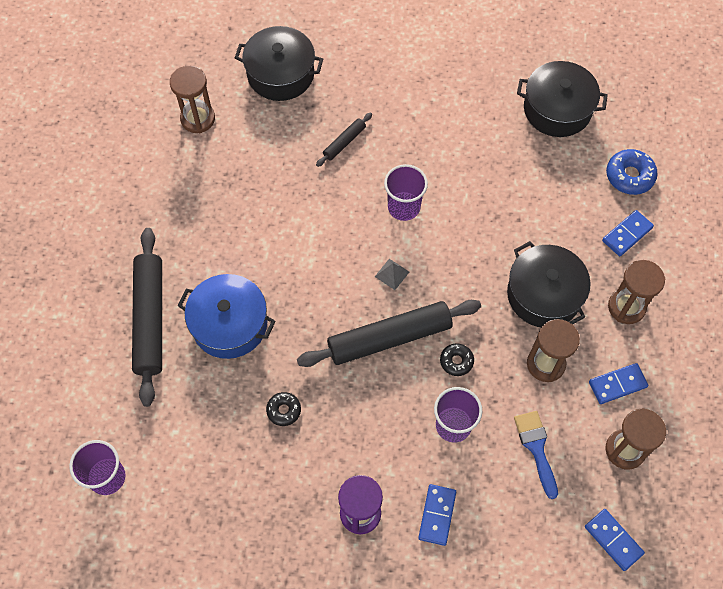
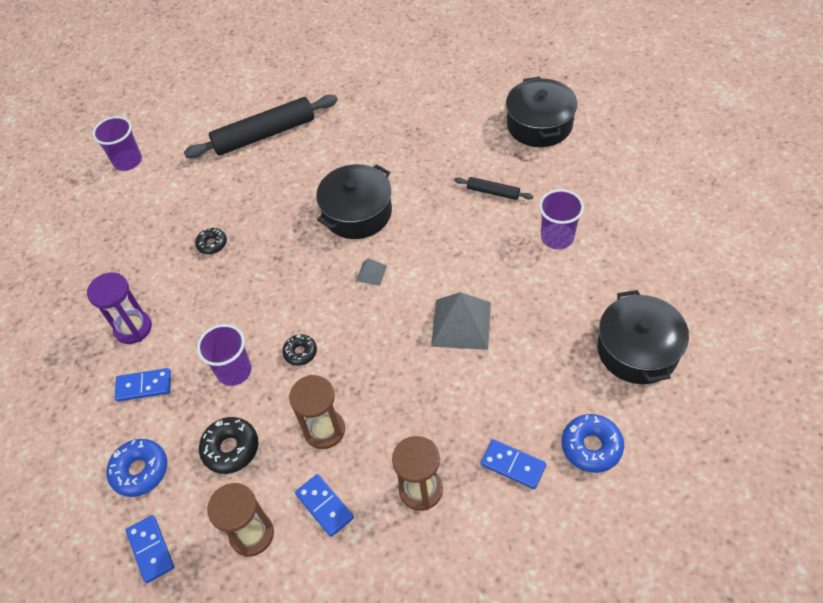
camera: 75 degrees right, 10 degrees down
brown hourglass [170,66,215,133] -> none
blue pot [177,274,276,359] -> none
black rolling pin [297,300,481,367] -> none
purple cup [384,164,428,221] -> purple cup moved to [539,189,584,249]
black pot [507,241,591,327] -> black pot moved to [316,164,392,239]
blue brush [514,411,558,499] -> black donut [199,417,258,474]
blue domino [585,509,645,571] -> blue domino turned 60 degrees counterclockwise [126,515,174,583]
none -> blue donut [106,439,167,497]
none -> grey pyramid [431,292,491,350]

